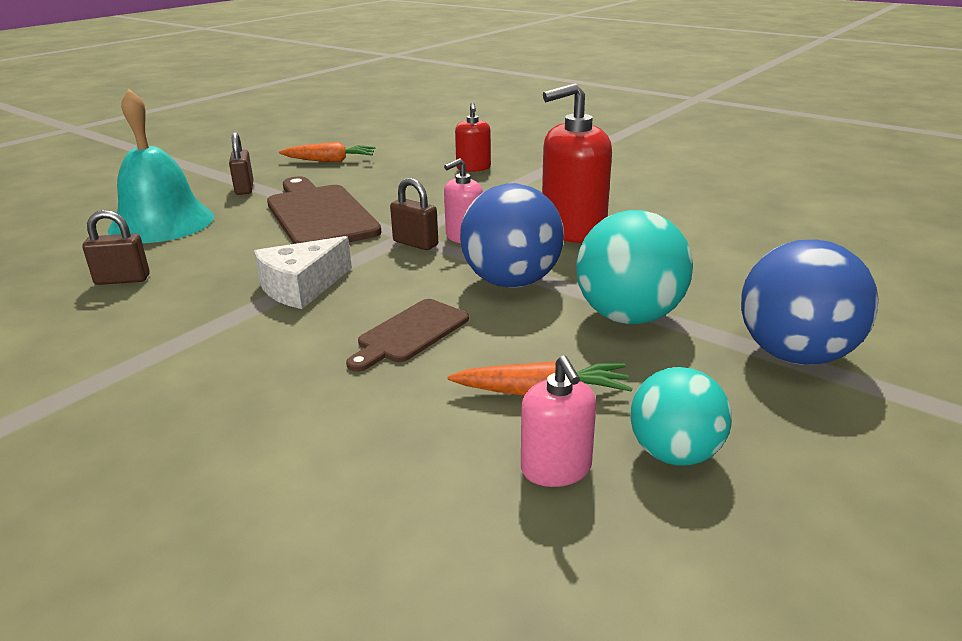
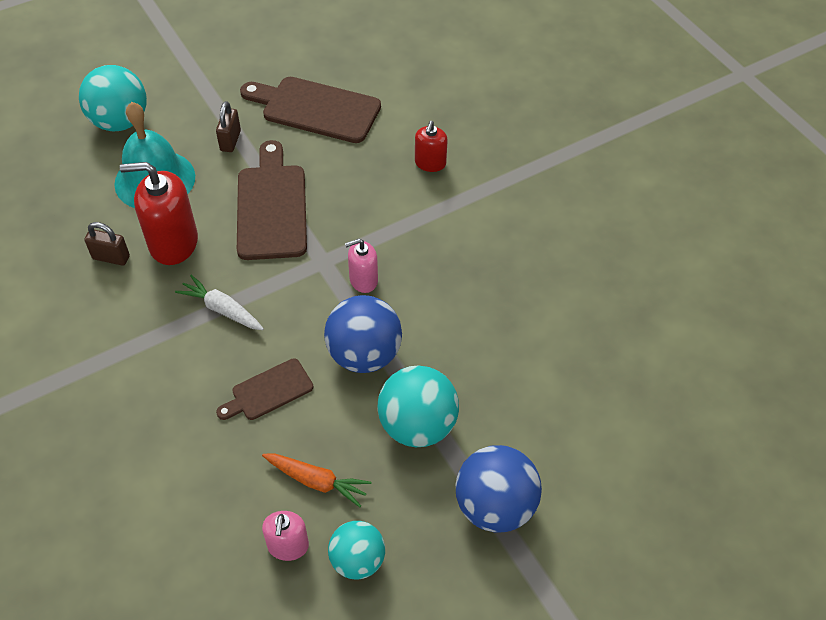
camera: 20 degrees right, 25 degrees up
white cheese [254,236,352,309] -> white carrot [175,275,264,330]
orange carrot [279,142,375,162] -> brown cutting board [240,77,381,143]
brown padlock [390,178,438,250] -> none
red soap dispenser [542,83,612,243] -> red soap dispenser moved to [120,162,198,265]
none -> turquoise ball [79,65,147,131]

